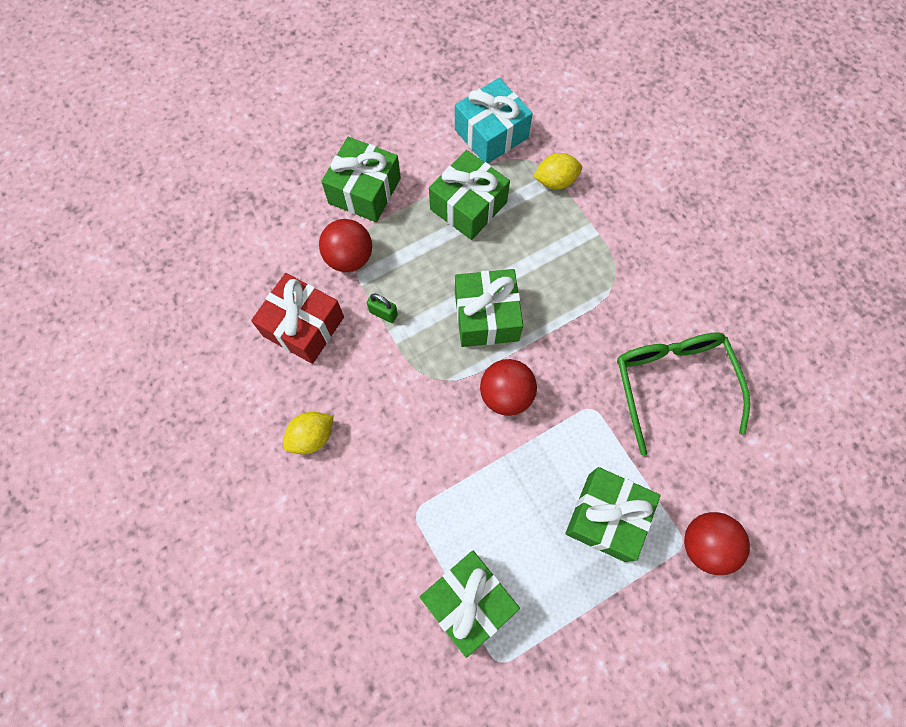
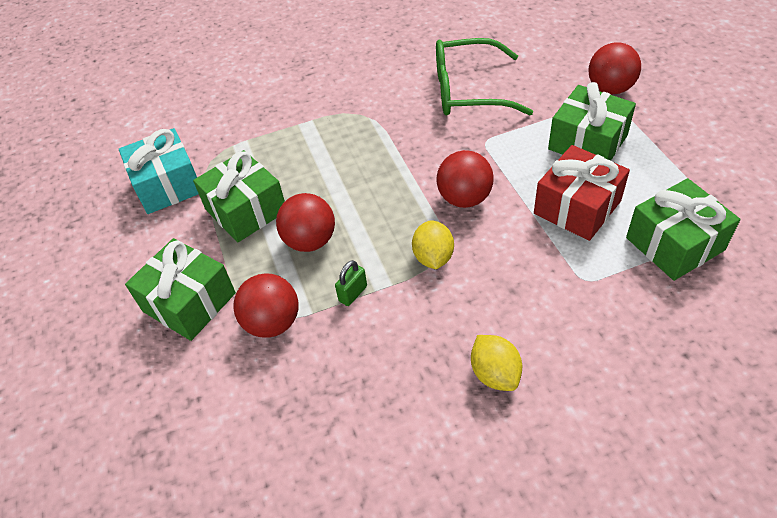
camera: 75 degrees left, 20 degrees down
red gift [251,273,344,364] -> red gift moved to [534,145,630,241]
green gift [455,269,523,347] -> none
yellow lemon [533,153,582,189] -> yellow lemon moved to [412,221,454,269]
none -> red ball [276,193,335,252]

